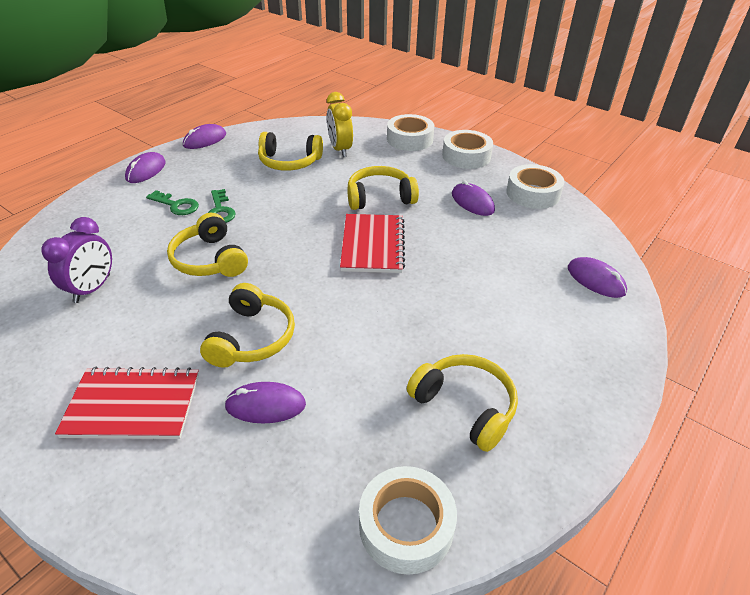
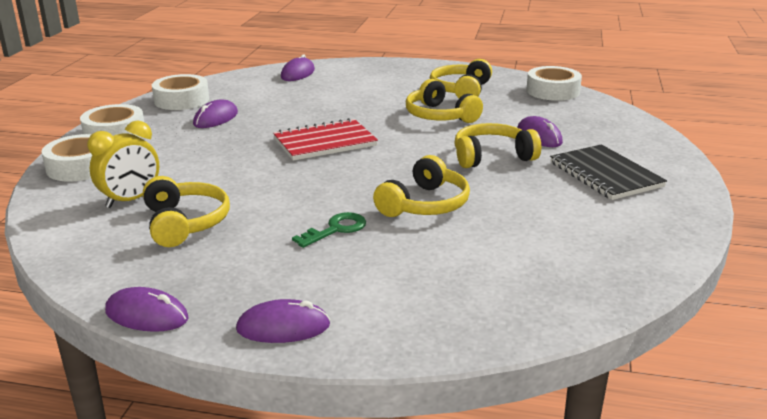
camera: 115 degrees left, 15 degrees down
purple clock [41,217,112,303] -> none
red notebook [55,367,199,439] -> black notebook [550,144,667,200]
green key [146,190,199,215] -> none
yellow headphones [347,166,419,210] -> yellow headphones moved to [406,79,483,123]

